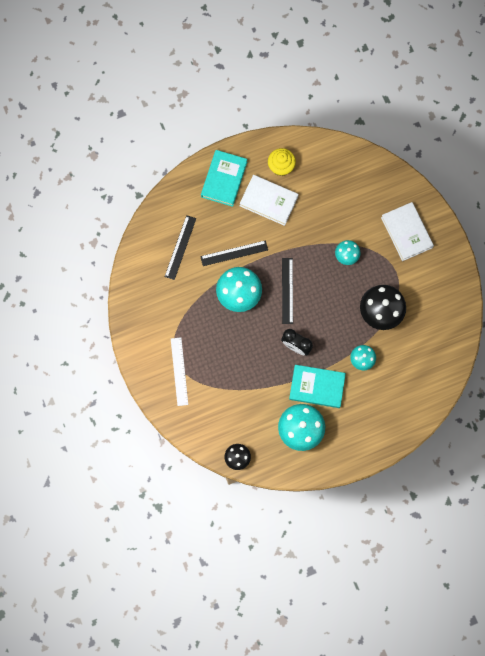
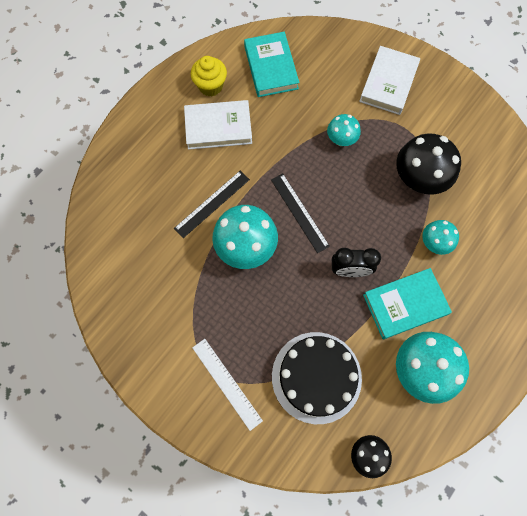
camera: 30 degrees left, 5 degrees down
black ruler [164,215,196,280] -> none
turquoise book [201,150,247,207] -> turquoise book moved to [244,32,299,97]
white book [381,202,434,261] -> white book turned 75 degrees clockwise [359,46,420,115]
none -> black cake [272,332,362,424]

